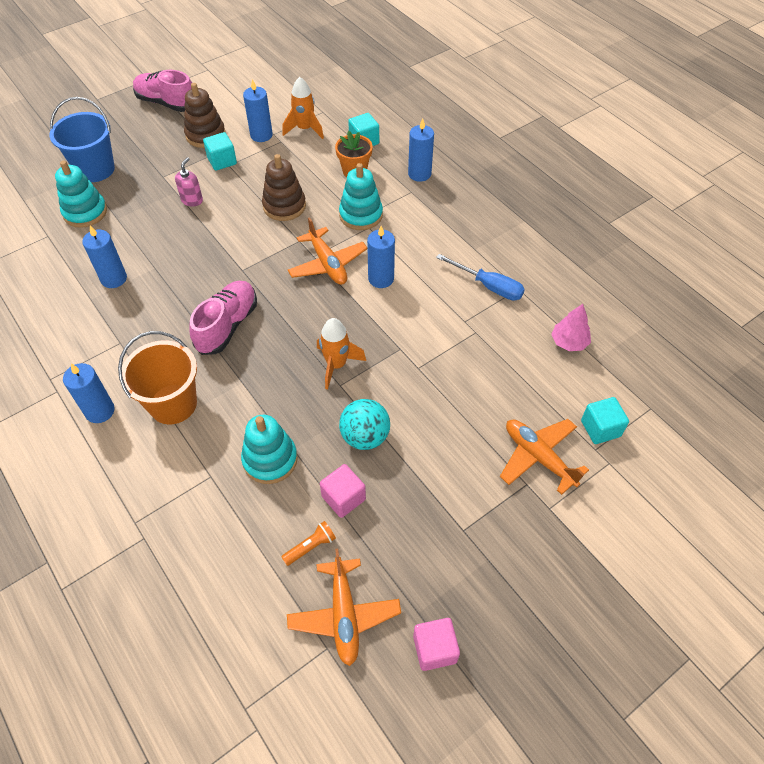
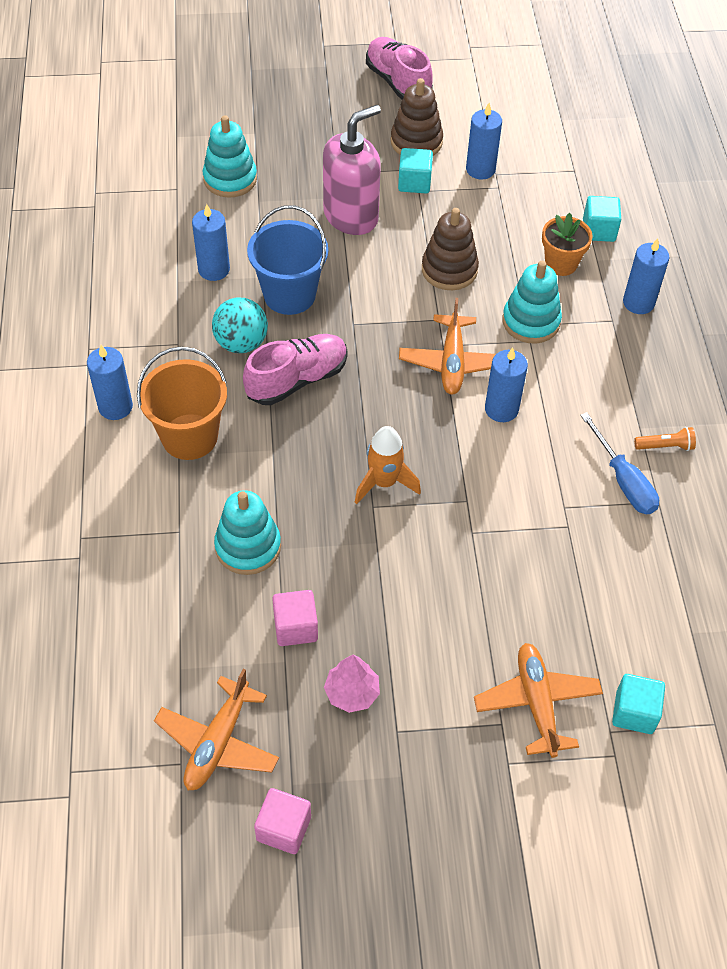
camera: 30 degrees right, 0 degrees up
blue bucket [50,97,115,182] -> blue bucket moved to [247,205,328,315]
pink soap dispenser [175,157,203,207] -> pink soap dispenser [323,105,381,235], size x2.14
orange flashlight [281,521,336,566] -> orange flashlight moved to [634,427,696,451]
orange rocket [282,77,324,139] -> none
turquoise ball [339,399,390,450] -> turquoise ball moved to [212,298,268,353]
pink tree [551,304,591,351] -> pink tree moved to [324,655,380,713]

